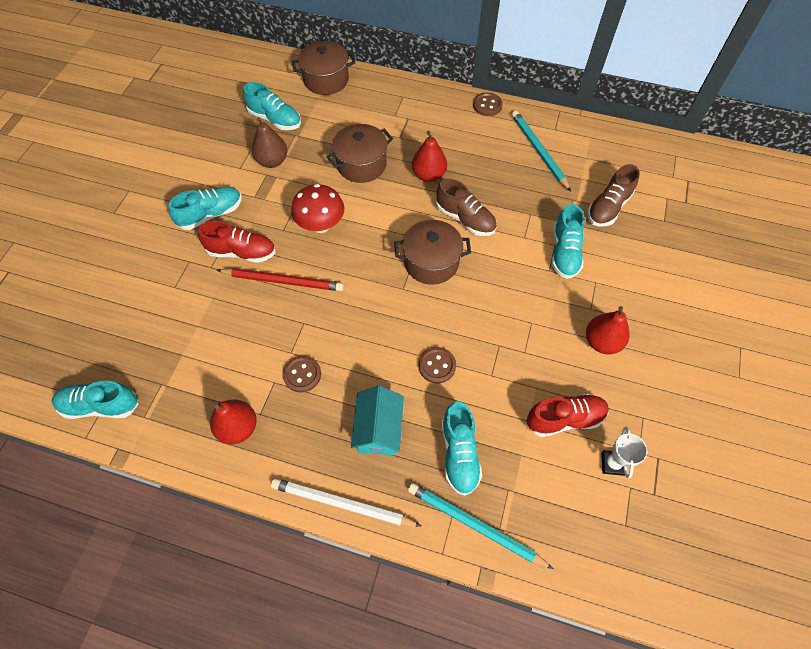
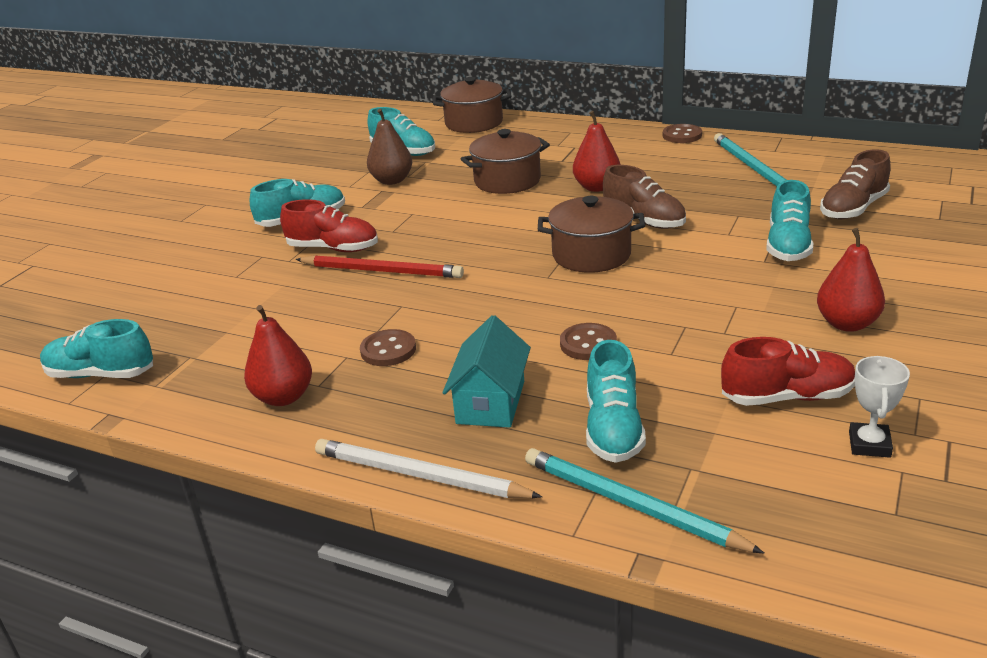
camera: 10 degrees right, 30 degrees down
red mushroom [291,184,344,233] -> none

